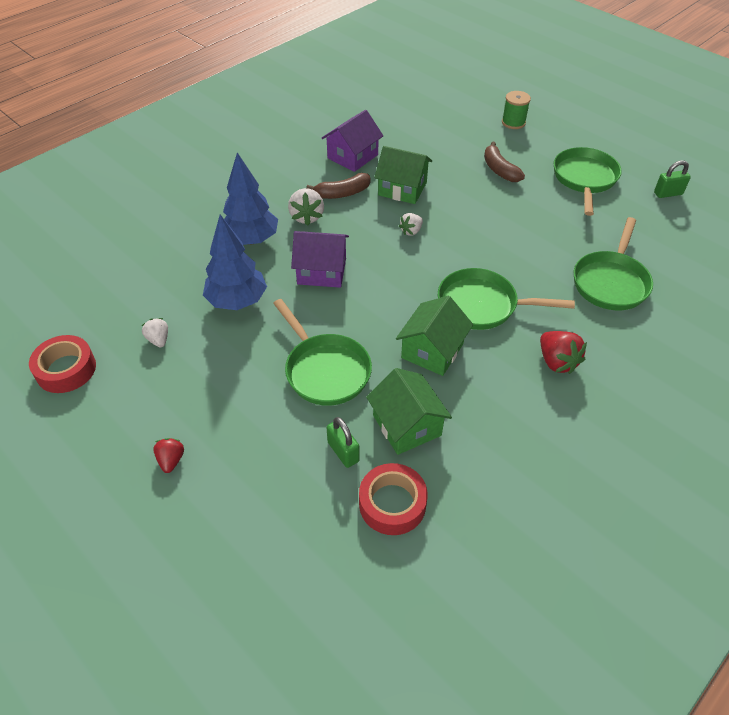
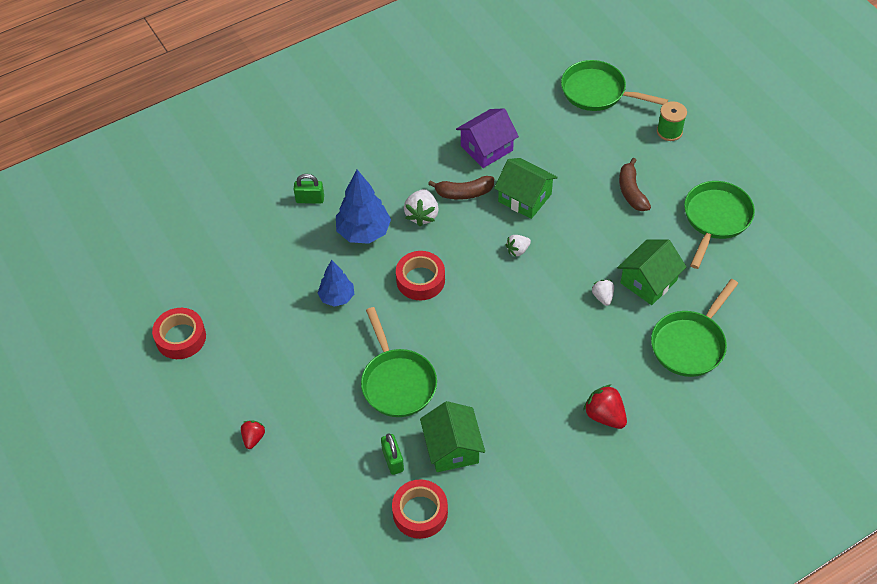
camera: 15 degrees right, 5 degrees up
white strawberry [141,318,168,347] -> white strawberry moved to [592,280,614,306]
blue tree [203,215,267,310] -> blue tree [318,260,354,307], size x0.64
purple house [291,231,349,288] -> red tape [396,251,445,300]
green house [396,296,473,376] -> green house moved to [617,239,686,305]
green pan [438,268,575,330] -> green pan moved to [561,60,668,111]
red strawberry [540,331,587,374] -> red strawberry turned 150 degrees clockwise [583,384,627,429]
green padlock [654,160,691,198] -> green padlock moved to [294,174,324,203]

